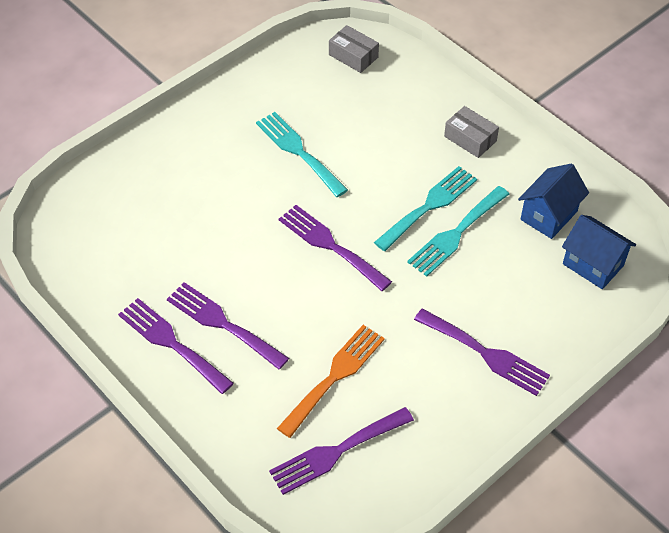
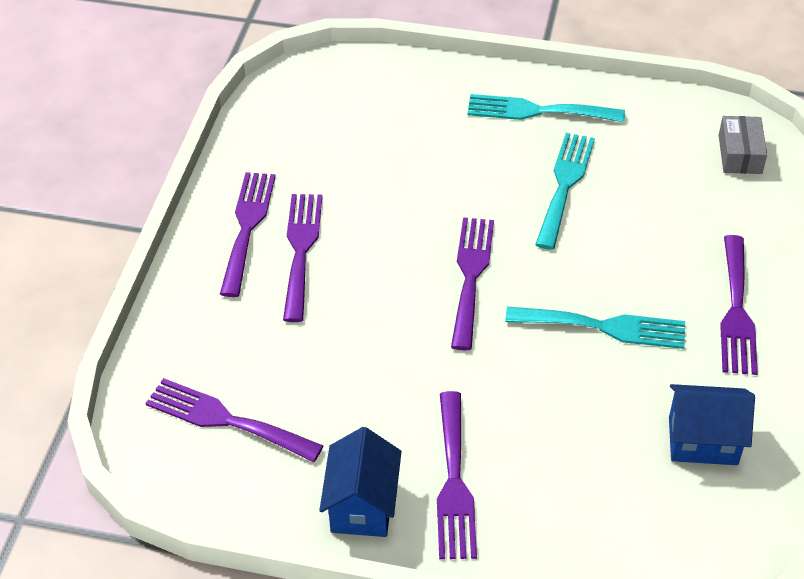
camera: 55 degrees right, 5 degrees down
orange fork [277,325,385,438] -> none
turquoise fork [407,186,509,277] -> turquoise fork moved to [467,94,625,122]
grey box [444,106,499,158] -> purple fork [720,235,758,375]
blue house [562,215,636,289] -> blue house moved to [319,427,401,537]

